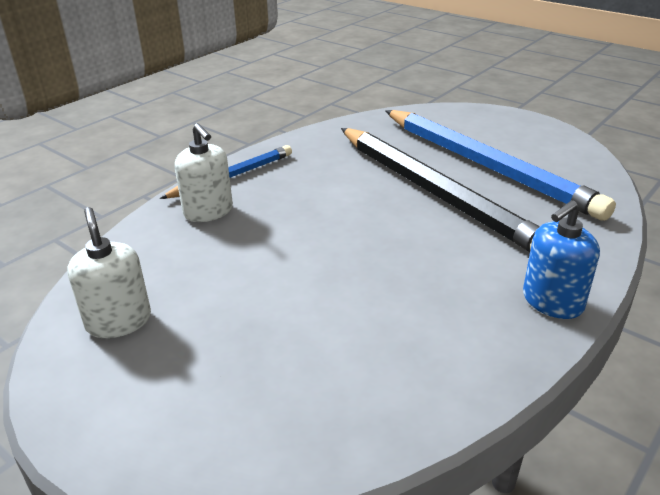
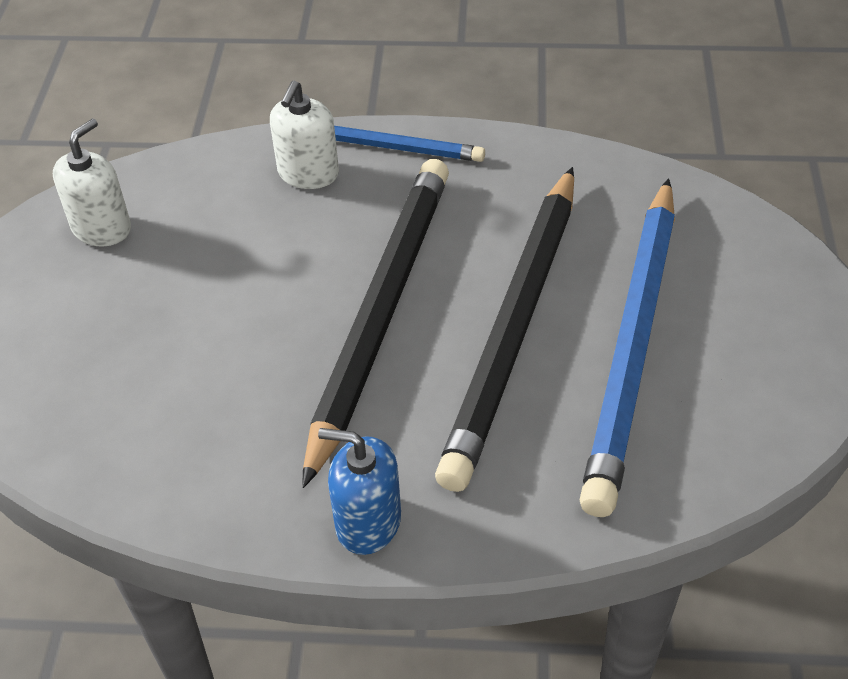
camera: 55 degrees right, 15 degrees up
none -> black pencil [302,159,449,488]

